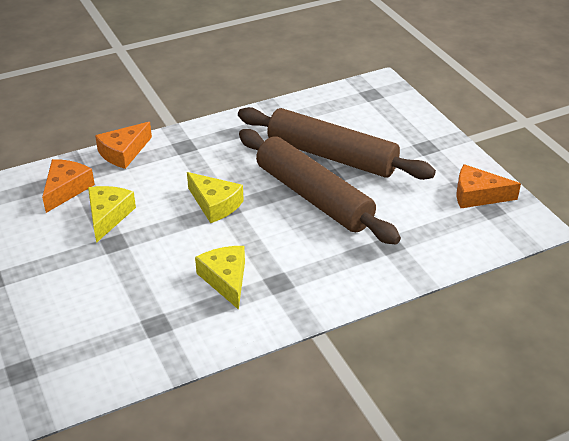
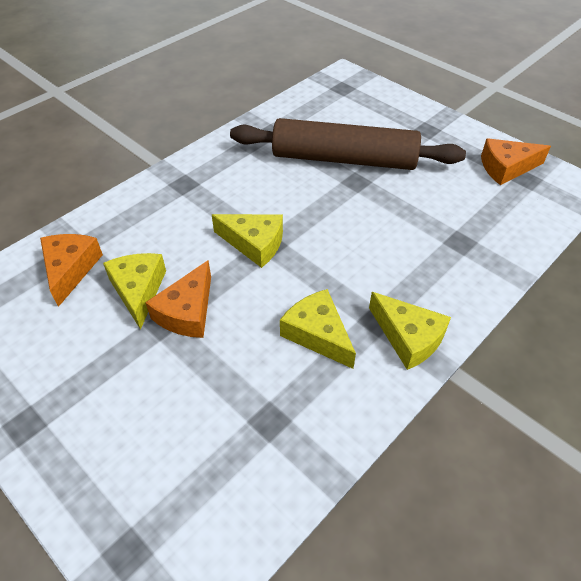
camera: 20 degrees left, 10 degrees up
orange cheese [95,122,152,169] -> orange cheese moved to [145,260,211,338]
brown rolling pin [239,129,401,244] -> none
none -> yellow cheese [369,292,451,370]

